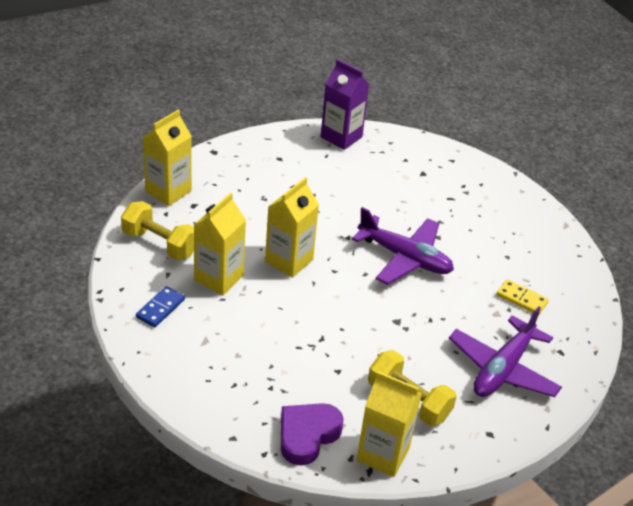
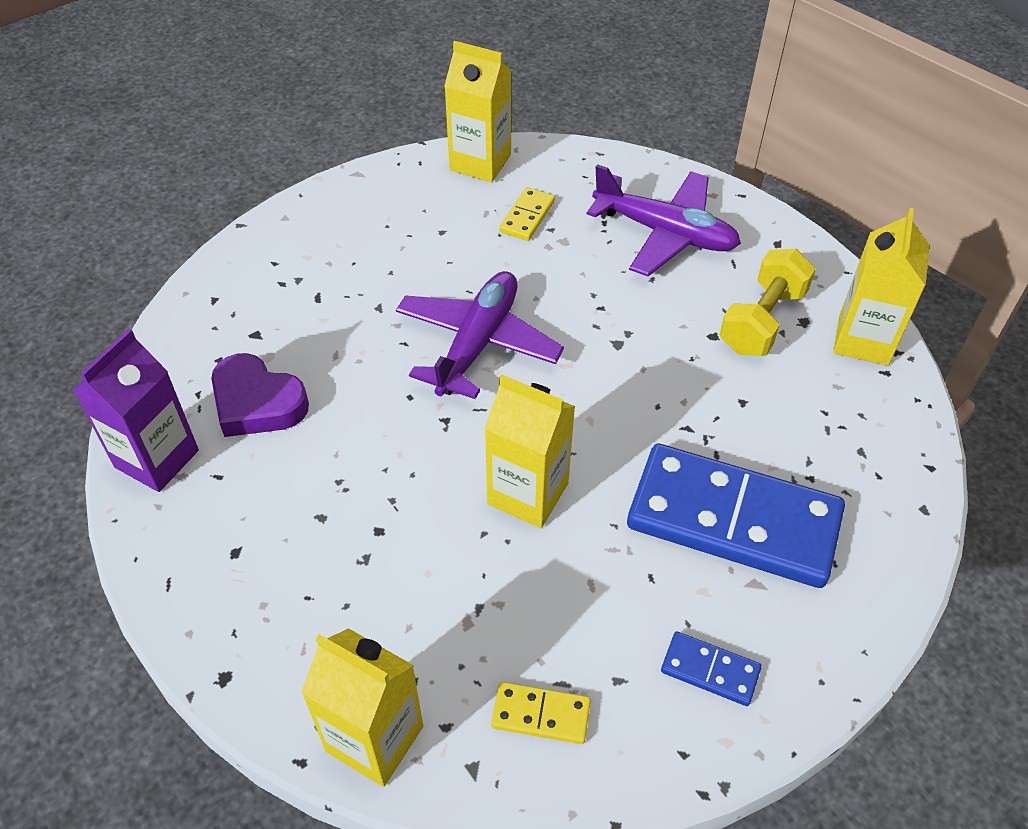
camera: 95 degrees left, 10 degrees up
yellow dumbbell [121,201,194,260] -> yellow domino [491,682,591,744]
yellow carton [194,193,246,295] -> yellow carton moved to [444,41,511,182]
purple heart [281,403,344,466] -> purple heart moved to [211,353,309,437]
none -> blue domino [627,443,845,588]

